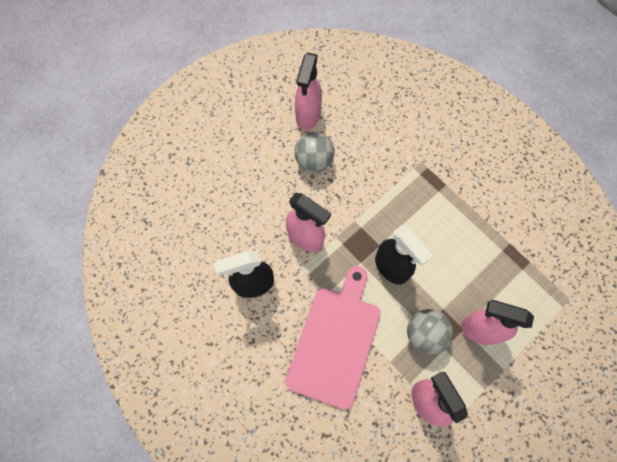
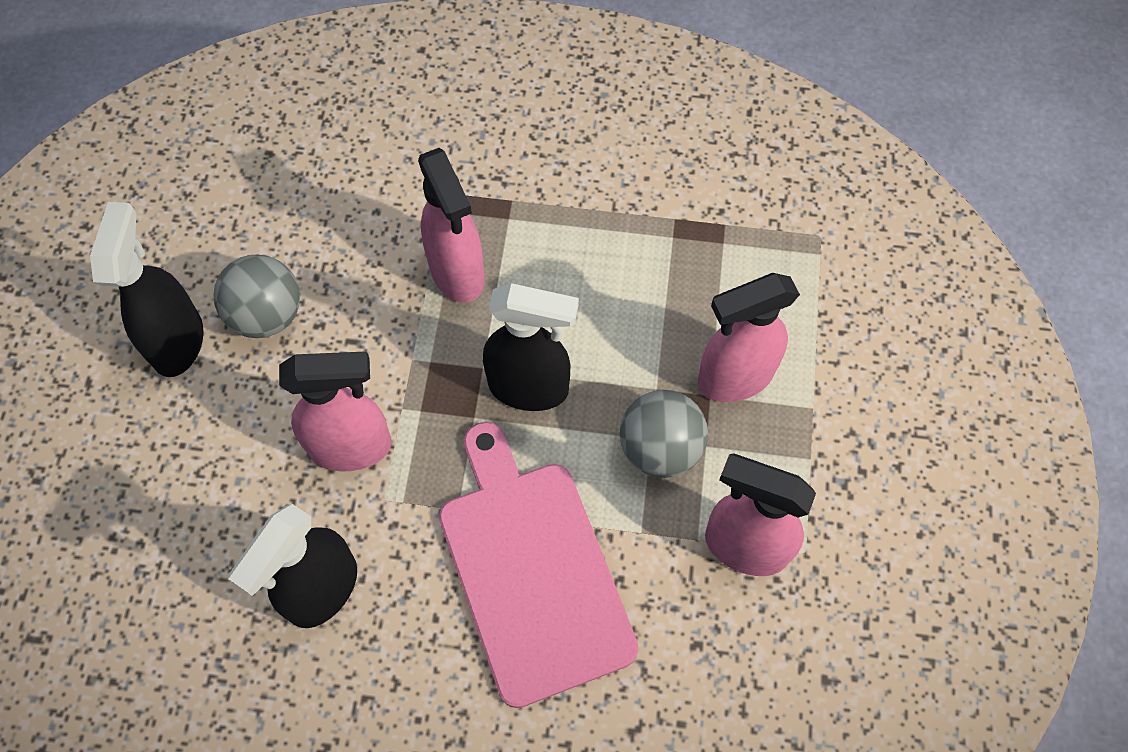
camera: 40 degrees left, 5 degrees down
pink spray bottle [295,53,322,130] -> pink spray bottle moved to [418,148,485,303]
none -> black spray bottle [90,202,204,377]

